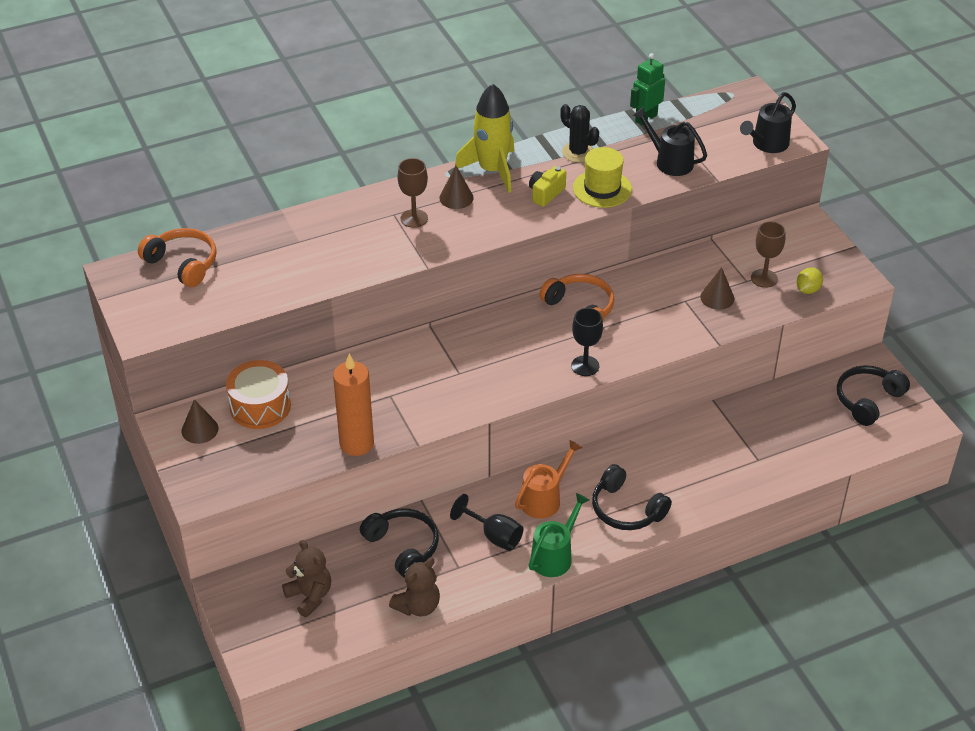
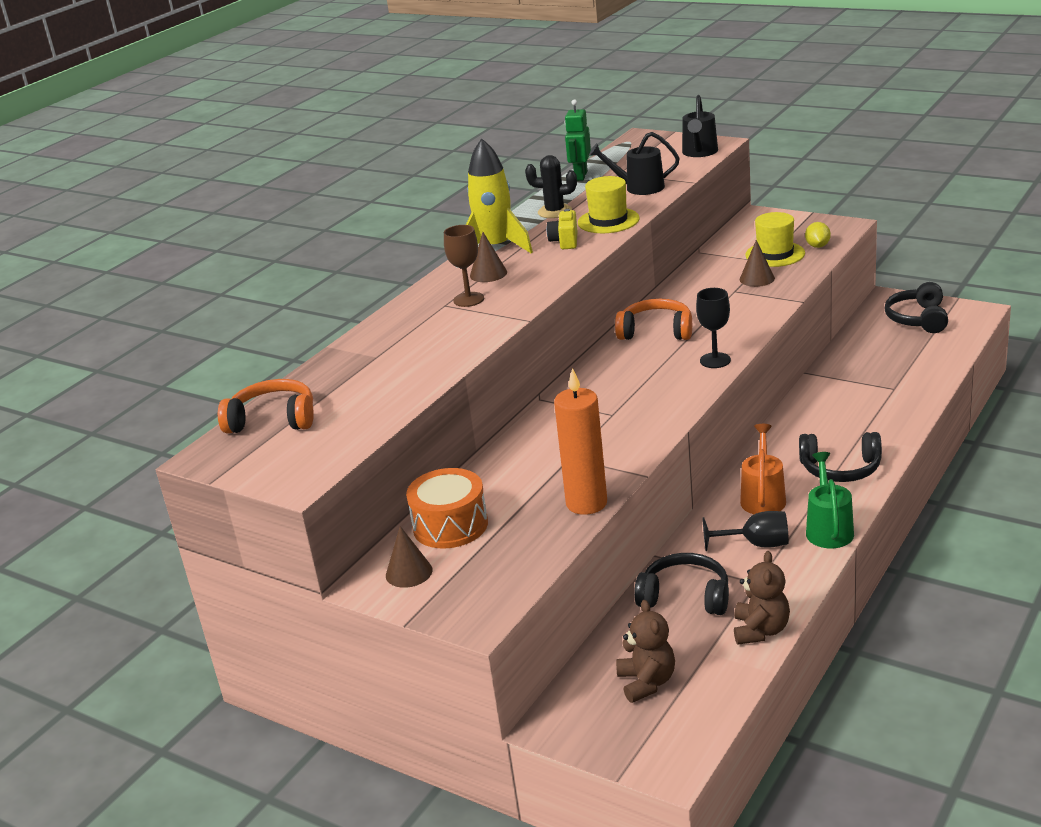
camera: 30 degrees left, 15 degrees down
brown teddy bear [282,540,331,617] -> brown teddy bear turned 60 degrees clockwise [616,600,675,703]
brown goblet [751,221,785,288] -> yellow hat [745,212,805,267]

